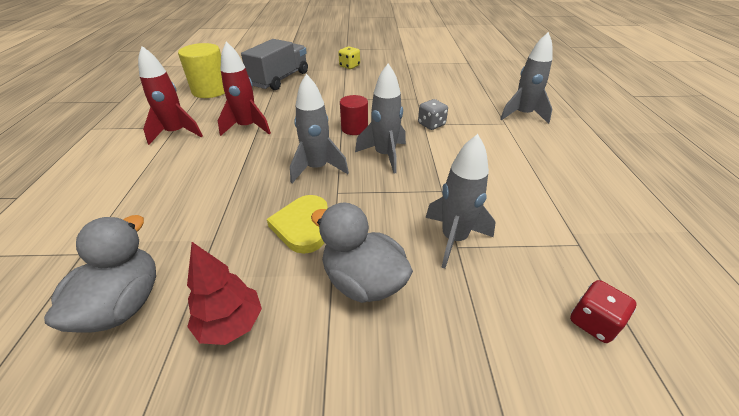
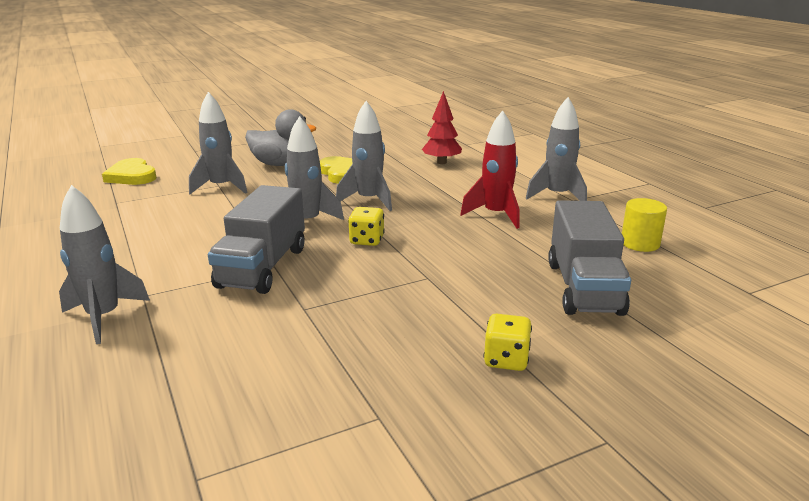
camera: 155 degrees right, 15 degrees down
grey duck [44,215,156,333] -> none
red rocket [138,46,203,145] -> grey rocket [526,97,587,201]
yellow cylinder [178,43,225,98] -> yellow cylinder [622,198,667,252], size x0.63
red tree [187,242,262,345] -> red tree moved to [422,91,462,164]
red cylinder [340,95,368,135] -> yellow dice [348,207,385,246]
grey dice [418,99,448,130] -> grey truck [208,185,305,294]
red dice [570,280,637,343] -> yellow heart [102,158,157,185]

